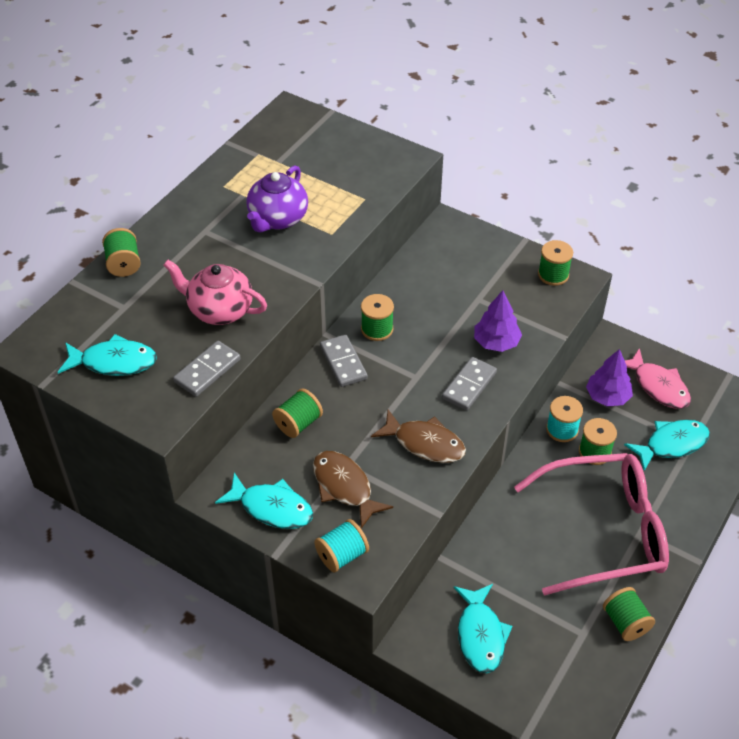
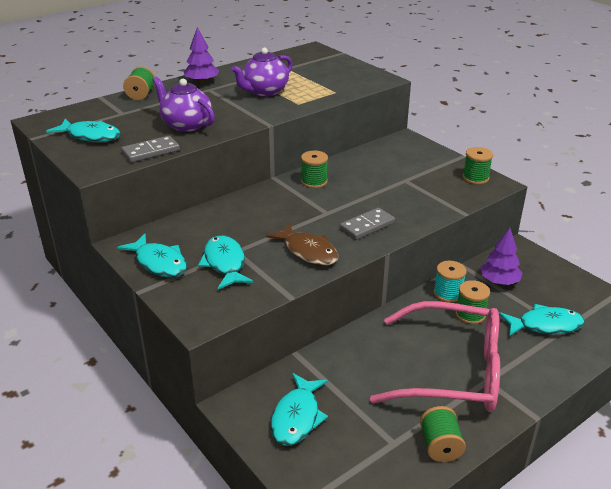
camera: 20 degrees right, 15 degrees down
pink teapot [163,260,267,325] -> purple teapot [153,77,215,132]
green spool [272,388,323,438] -> none
brown fish [313,451,393,529] -> turquoise fish [198,235,254,289]
turquoise spool [314,519,369,572] -> none
grey domino [320,334,368,387] -> none
purple tree [474,290,522,352] -> purple tree moved to [184,27,219,84]
pink fish [625,348,691,409] -> none

